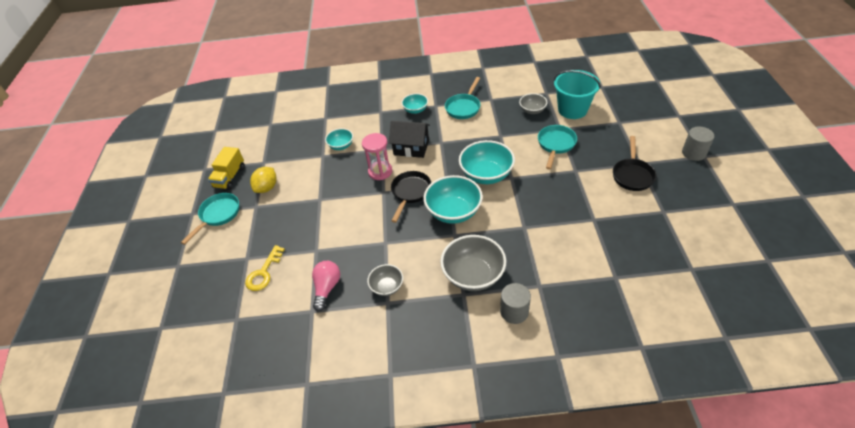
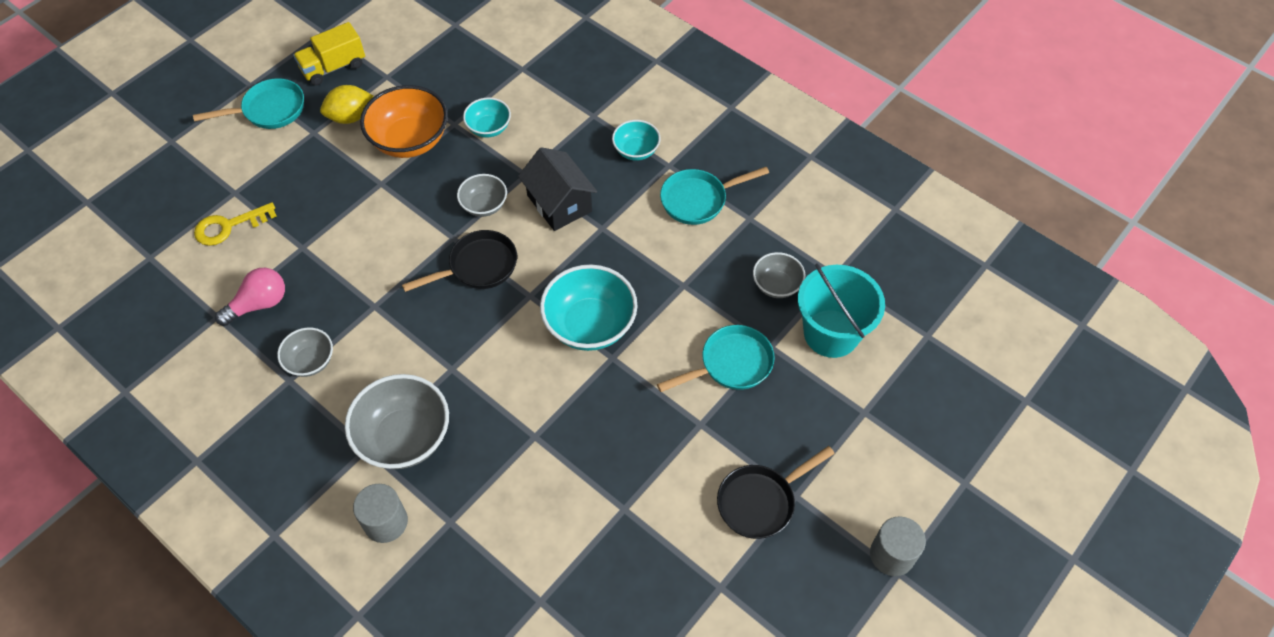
camera: 40 degrees right, 10 degrees up
pink hourglass [362,133,392,180] -> grey bowl [457,174,507,217]
turquoise bowl [423,175,483,224] -> none
none -> orange bowl [360,85,448,158]

